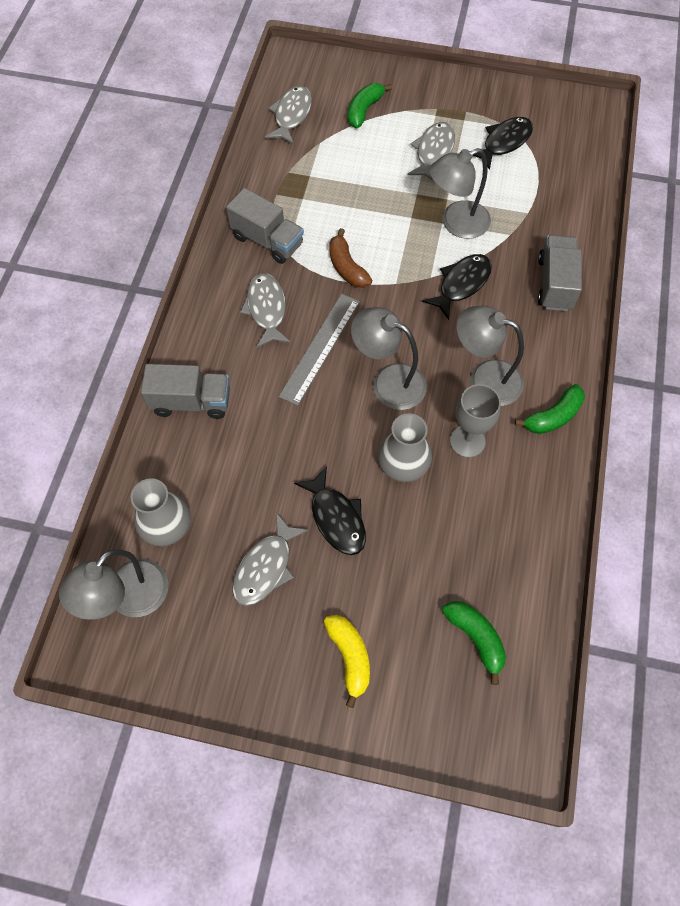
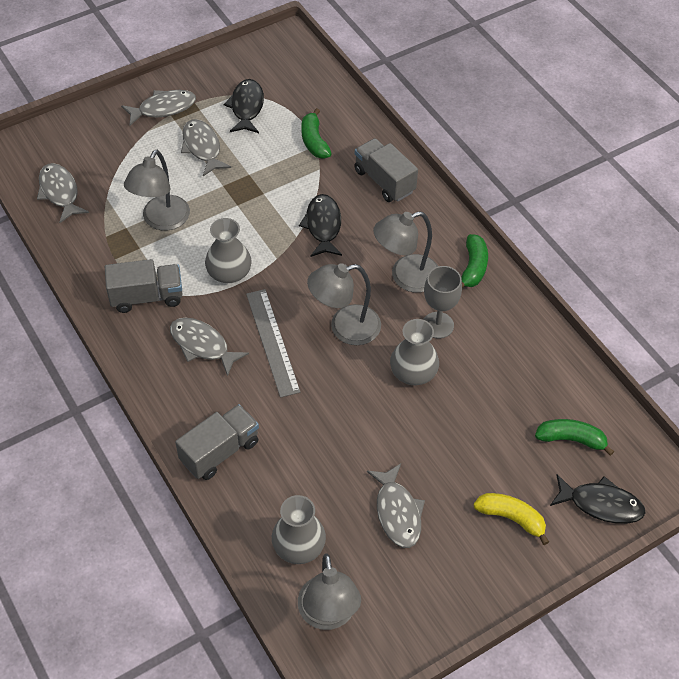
camera: 45 degrees left, 10 degrees down
black fish [294,466,366,555] -> black fish moved to [550,474,646,524]
brown banana [329,228,372,288] -> grey vase [205,218,252,283]
green banana [348,83,392,128] -> green banana moved to [301,108,332,159]
grey lamp [429,148,491,239] -> grey lamp moved to [124,150,190,231]
none -> grey fish [121,90,196,126]

